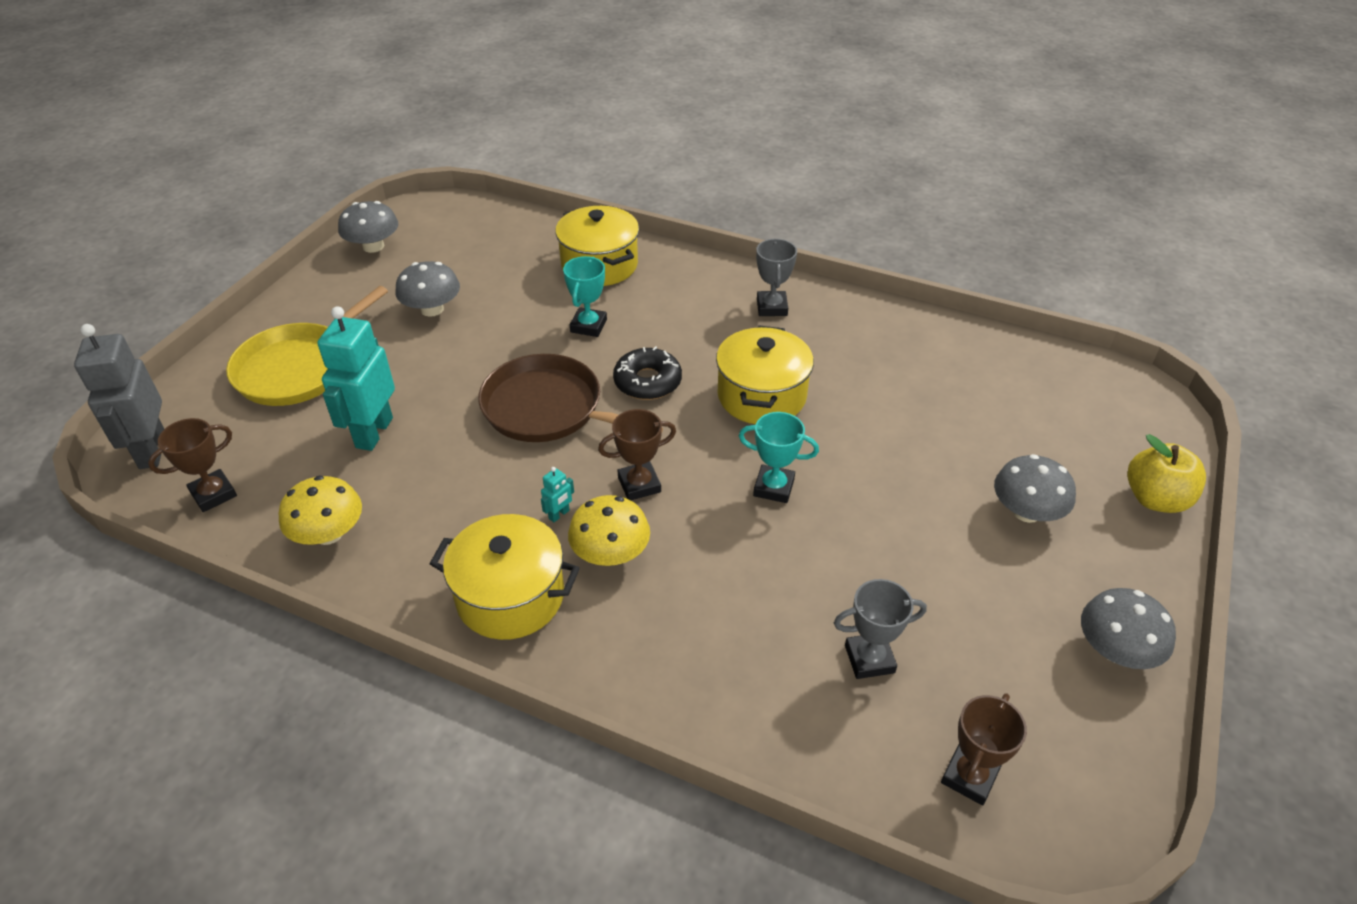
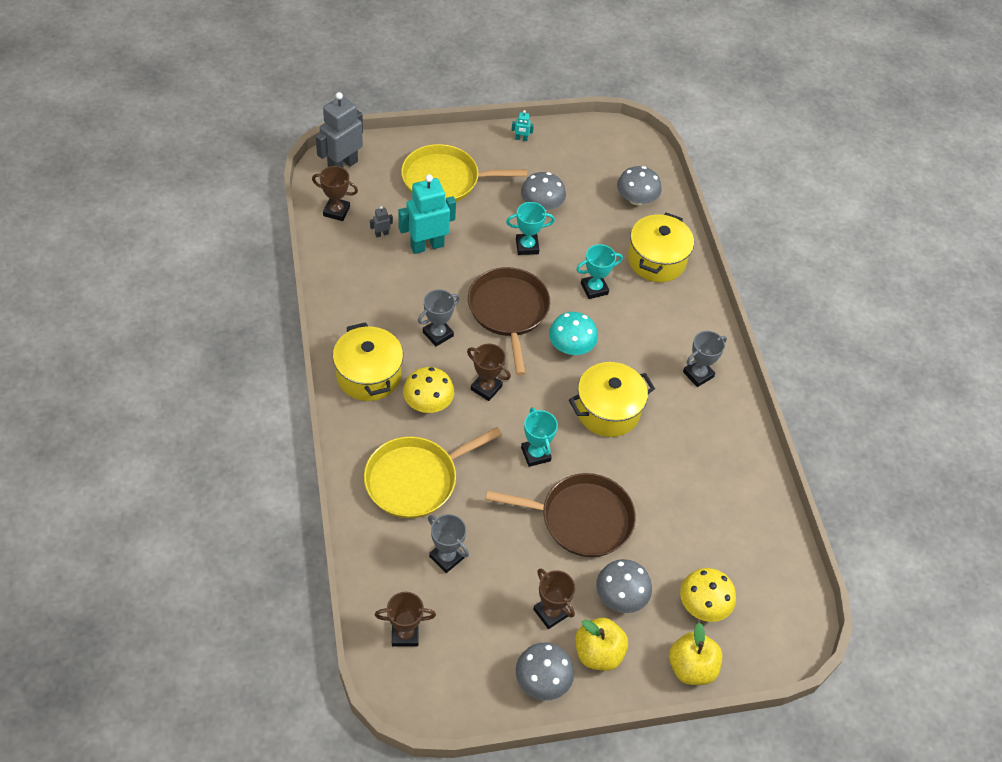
camera: 50 degrees right, 10 degrees up
yellow mushroom [278,475,362,545] -> yellow mushroom moved to [680,568,736,622]
grey mushroom [338,201,398,253] -> grey mushroom moved to [617,166,662,205]
turquoise robot [541,467,574,522] -> turquoise robot moved to [512,110,534,141]
black donut [613,346,682,400] -> turquoise mushroom [549,312,598,355]
none -> yellow pan [364,427,502,518]
none -> grey robot [370,206,393,237]
none -> grey trophy [418,289,460,347]
none -> brown pan [486,473,636,557]
none -> turquoise trophy [506,202,555,255]
none -> brown trophy [533,568,575,629]
none -> yellow apple [575,618,628,671]

